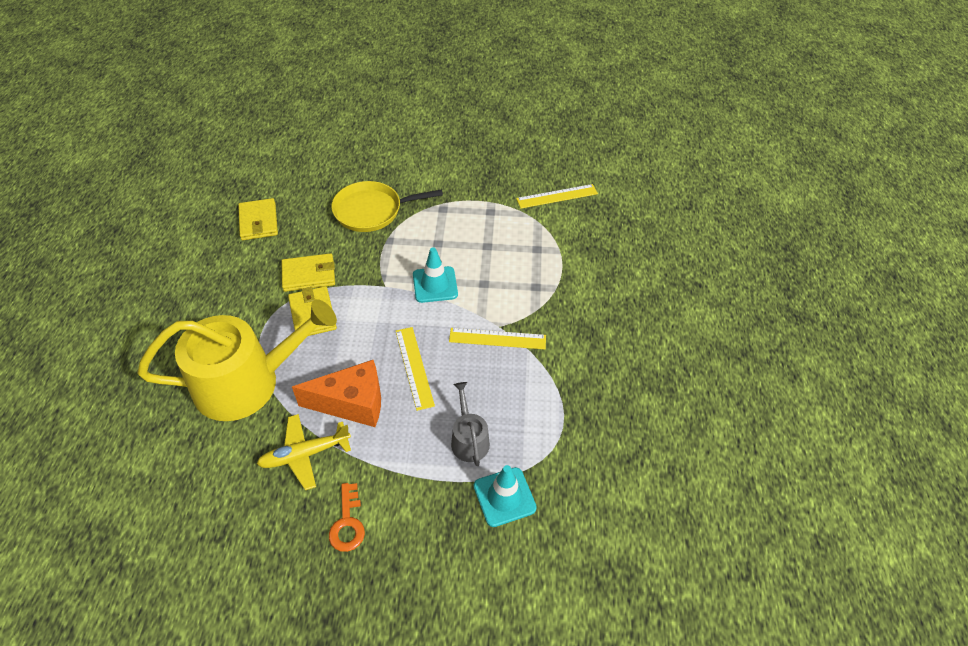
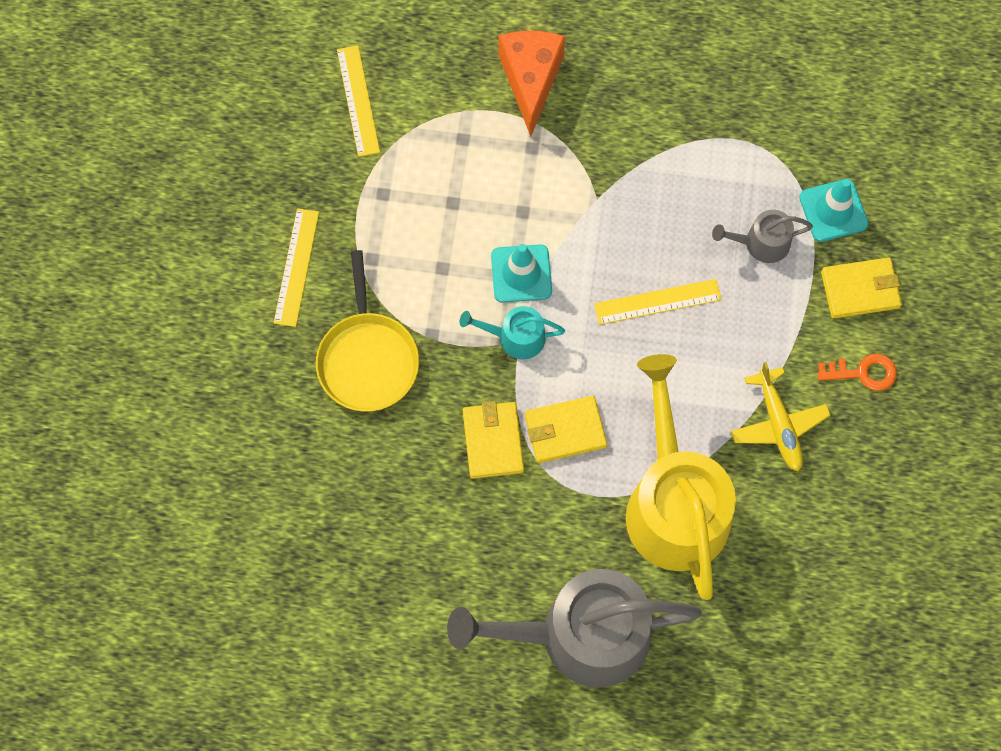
camera: 85 degrees left, 20 degrees up
yellow wallet [238,198,278,240] -> yellow wallet moved to [821,257,902,319]
orange cheese [292,360,381,427] -> orange cheese moved to [499,31,565,137]
yellow ruler [449,328,546,349] -> yellow ruler moved to [274,208,319,327]
none -> grey watering can [447,569,702,687]
none -> turquoise watering can [460,306,565,359]

